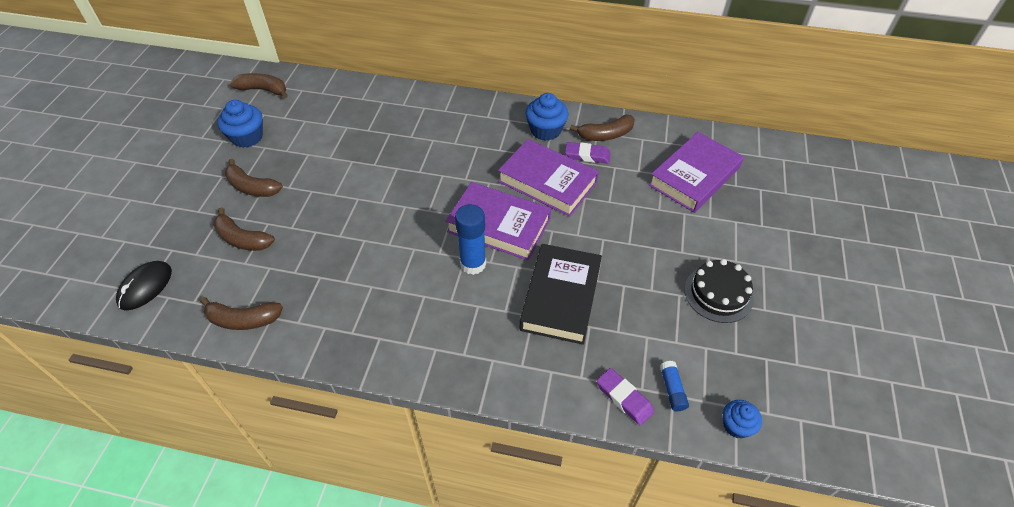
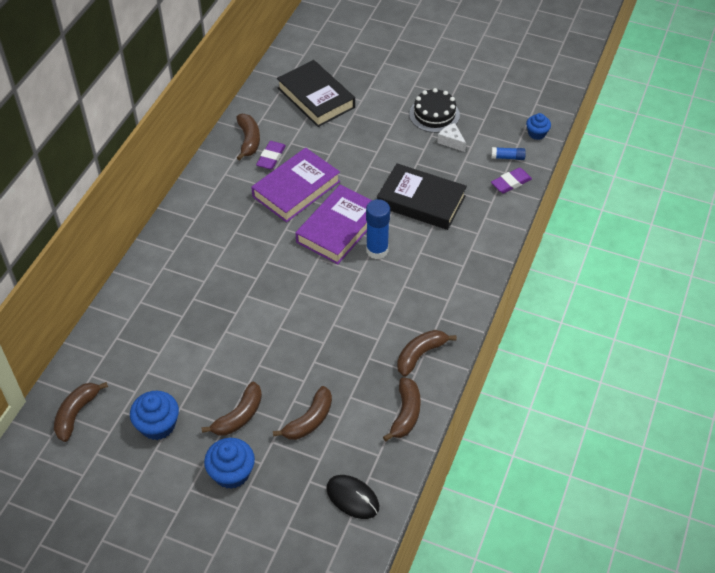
camera: 80 degrees left, 0 degrees up
blue cupcake [525,93,569,141] -> blue cupcake moved to [204,438,255,489]
purple book [648,132,744,213] -> black book [277,60,355,127]
none -> brown banana [397,330,457,377]
none -> white cheese [437,123,466,152]

